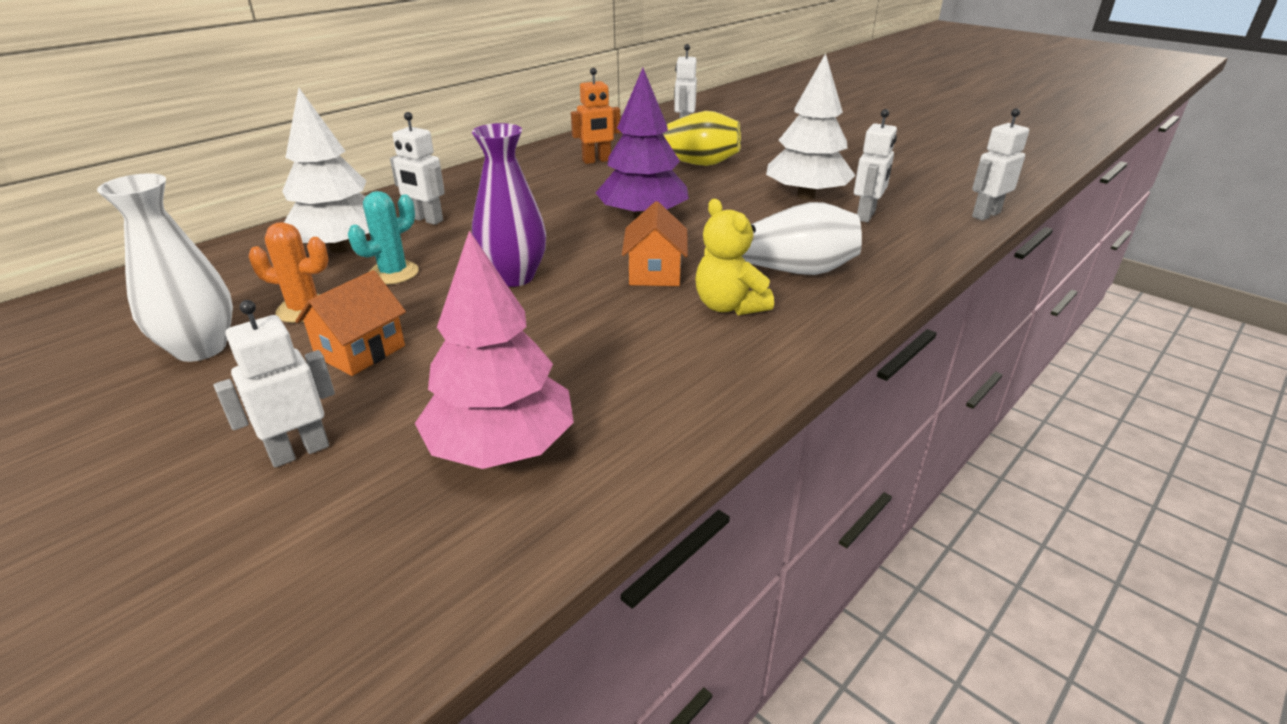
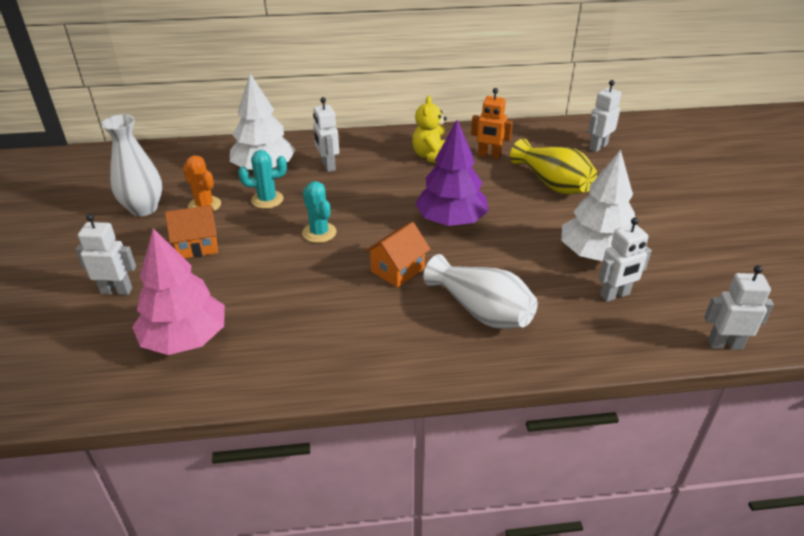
camera: 40 degrees right, 5 degrees up
purple vase [472,123,546,287] -> turquoise cactus [302,181,337,243]
yellow teddy bear [695,199,774,315] -> yellow teddy bear moved to [412,96,447,164]

